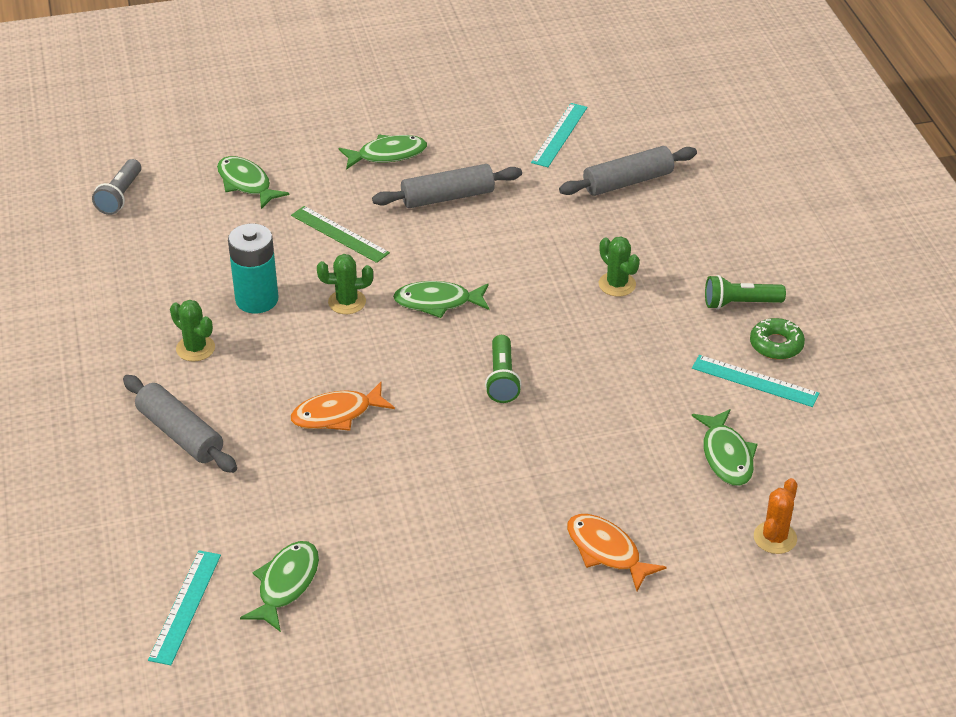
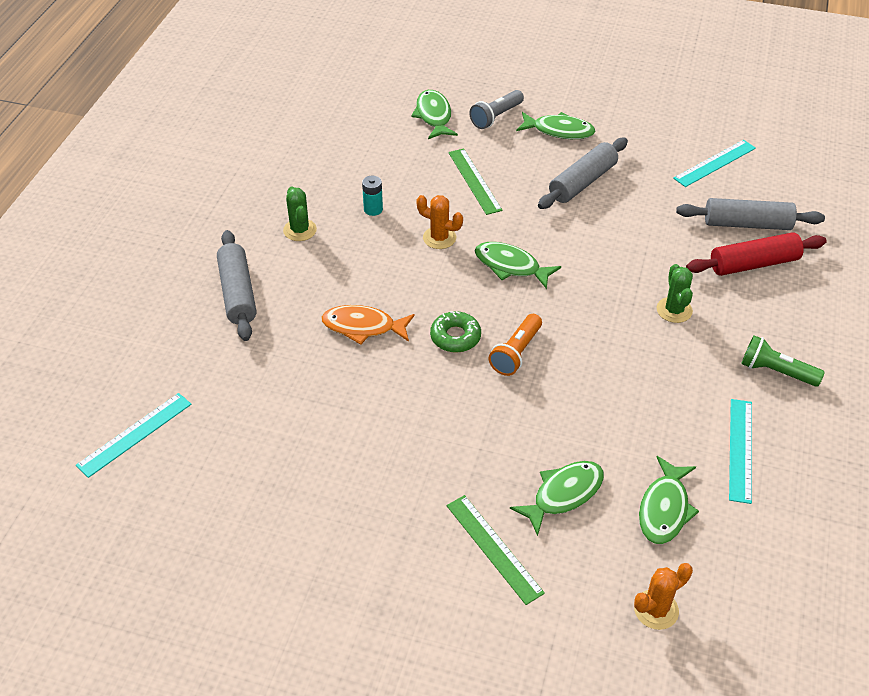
camera: 30 degrees right, 5 degrees up
grey flashlight [92,159,141,215] -> grey flashlight moved to [470,90,524,129]
turquoise battery [228,224,279,313] -> turquoise battery [362,176,383,216], size x0.51
green fish [240,541,319,632] -> green fish moved to [510,461,604,536]
green cactus [317,254,373,314] -> orange cactus [416,195,463,249]
grey rolling pin [372,164,522,208] -> grey rolling pin turned 60 degrees counterclockwise [538,138,628,209]
green flashlight [485,335,522,403] -> orange flashlight [489,314,542,376]
orange fish [567,514,667,591] -> green ruler [446,495,545,605]
turquoise ruler [692,355,819,407] -> turquoise ruler turned 45 degrees clockwise [729,399,752,504]
green donut [750,318,805,360] -> green donut moved to [430,311,481,353]
none -> red rolling pin [686,232,827,276]

